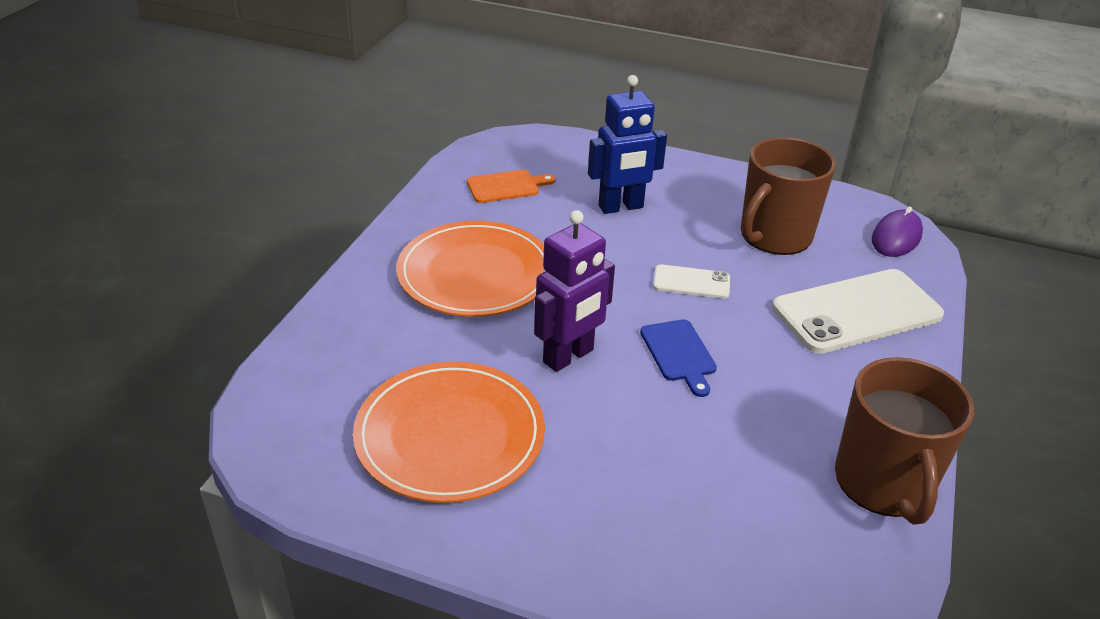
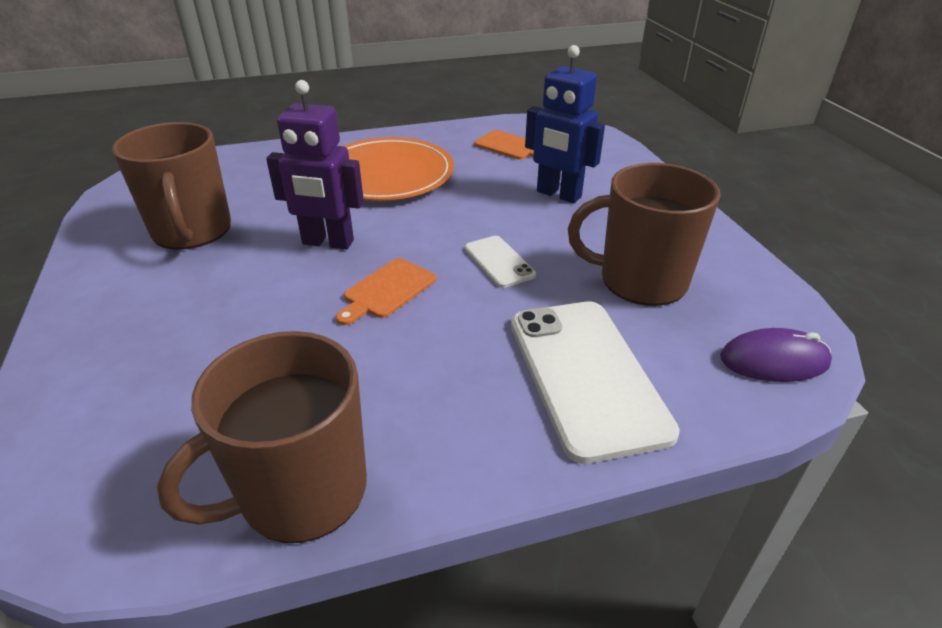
camera: 55 degrees right, 0 degrees up
orange plate [353,362,545,503] -> brown mug [112,122,231,250]
blue cutting board [640,319,717,397] -> orange cutting board [336,258,436,325]
white phone [772,269,944,354] -> white phone turned 45 degrees clockwise [511,301,680,464]

